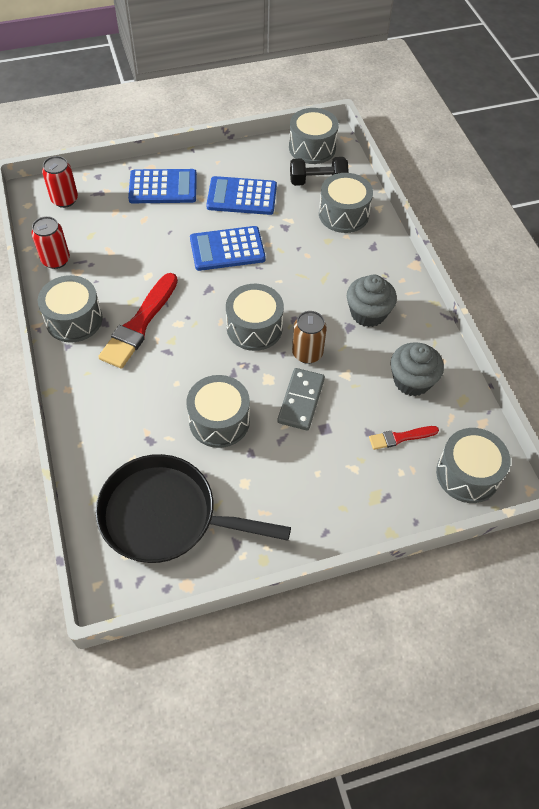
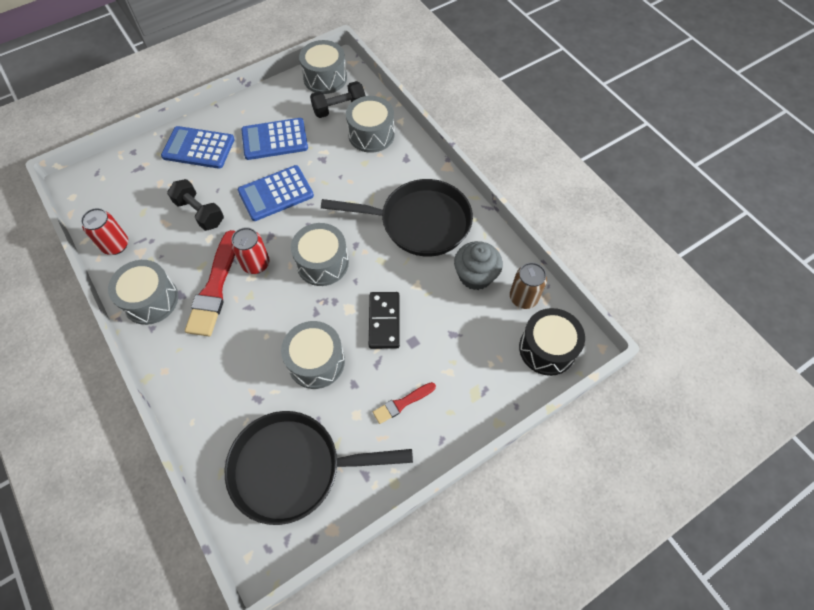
camera: 15 degrees left, 5 degrees up
red can [42,156,78,208] -> red can moved to [231,227,270,274]
blue calculator [128,169,197,203] -> blue calculator turned 150 degrees counterclockwise [161,126,235,169]
grey domino [277,368,325,431] -> black domino [369,292,400,349]
brown can [292,311,327,364] -> brown can moved to [510,262,547,309]
grey cupcake [347,275,397,327] -> black pan [321,179,473,257]
red brush [369,426,439,450] -> red brush moved to [373,382,436,424]
grey drum [436,428,511,503] -> black drum [519,308,585,376]
none -> black dumbbell [167,179,224,231]

